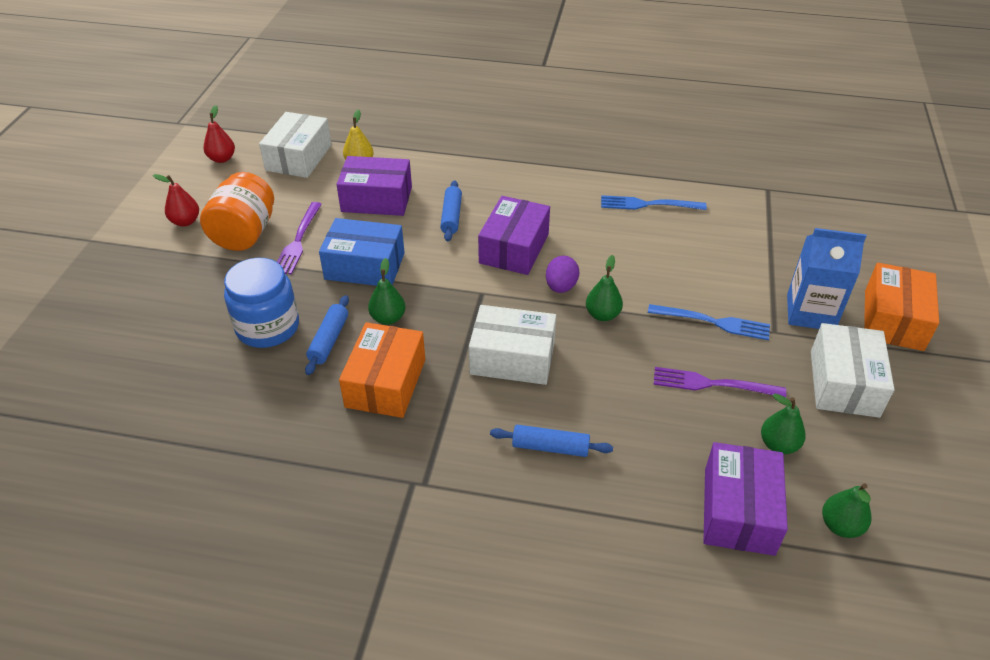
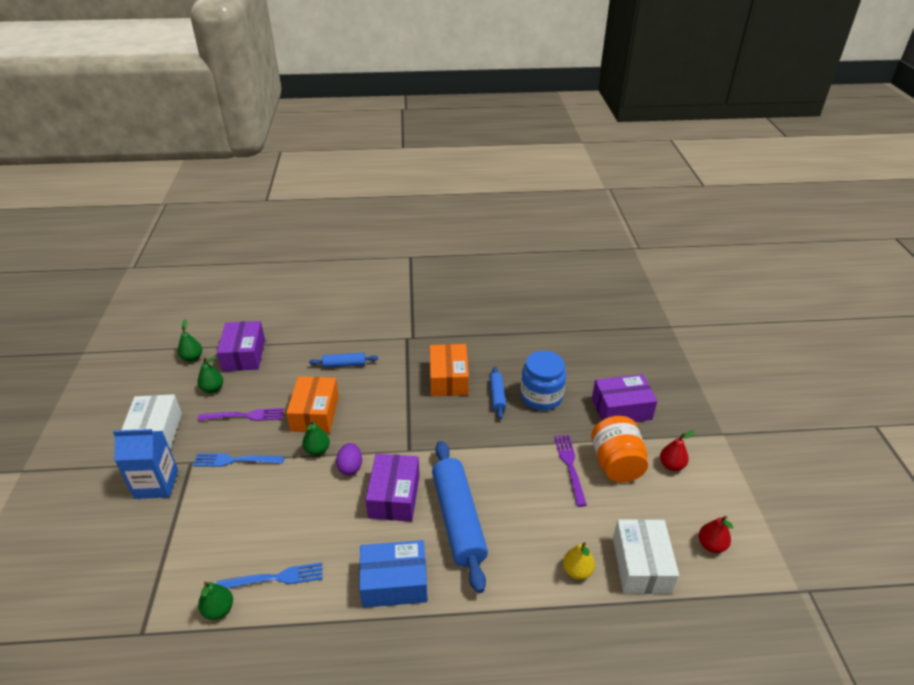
camera: 165 degrees right, 5 degrees down
blue box [319,218,405,286] -> blue box moved to [359,540,428,608]
purple box [336,156,412,216] -> purple box moved to [592,374,657,422]
green pear [368,258,405,325] -> green pear moved to [198,581,233,620]
blue rolling pin [440,181,462,242] -> blue rolling pin [432,441,488,593], size x2.08
white box [469,305,556,385] -> none
orange box [864,263,939,351] -> orange box moved to [286,377,339,433]

